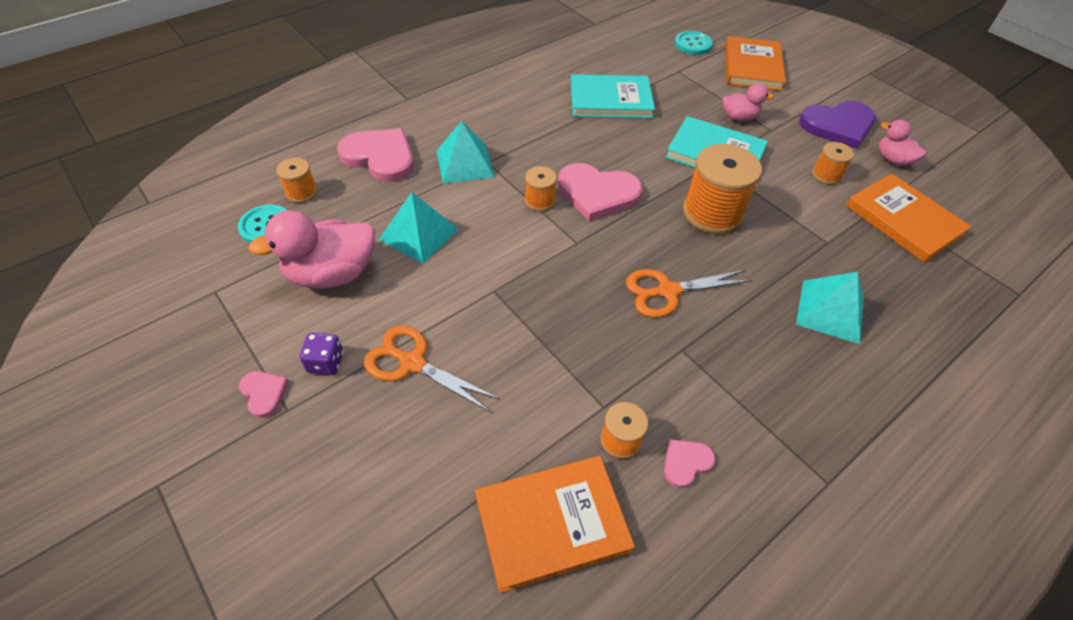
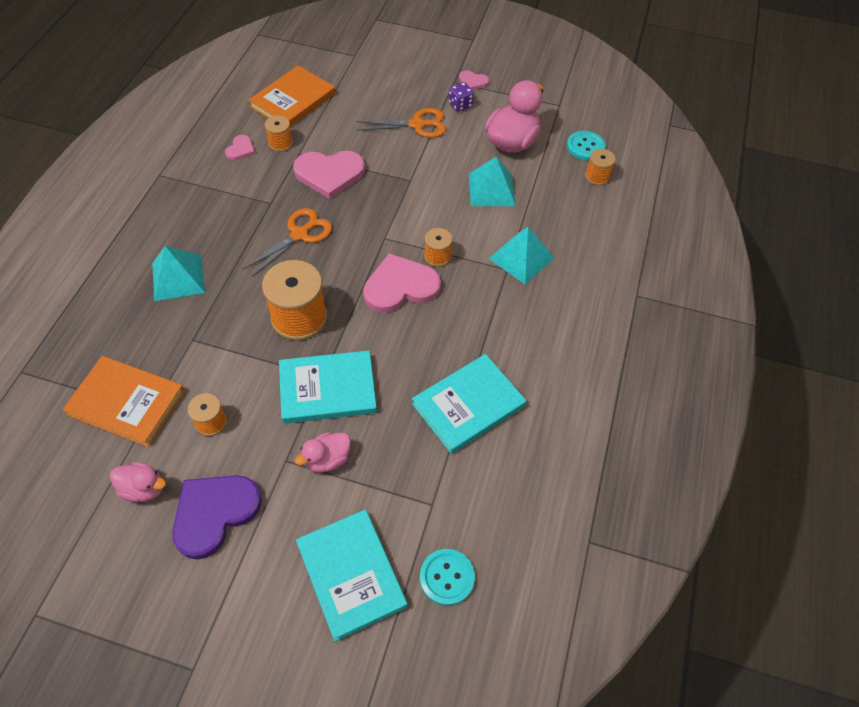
camera: 145 degrees right, 5 degrees up
pink heart [337,128,414,182] -> pink heart moved to [293,151,365,199]
orange book [726,36,786,91] -> turquoise book [296,510,408,642]

